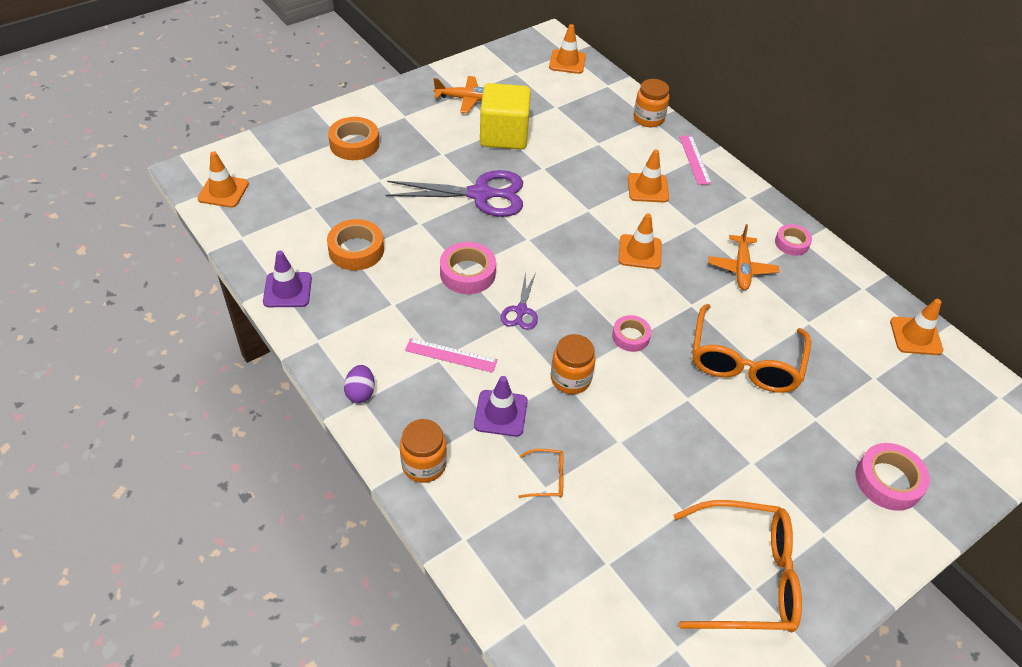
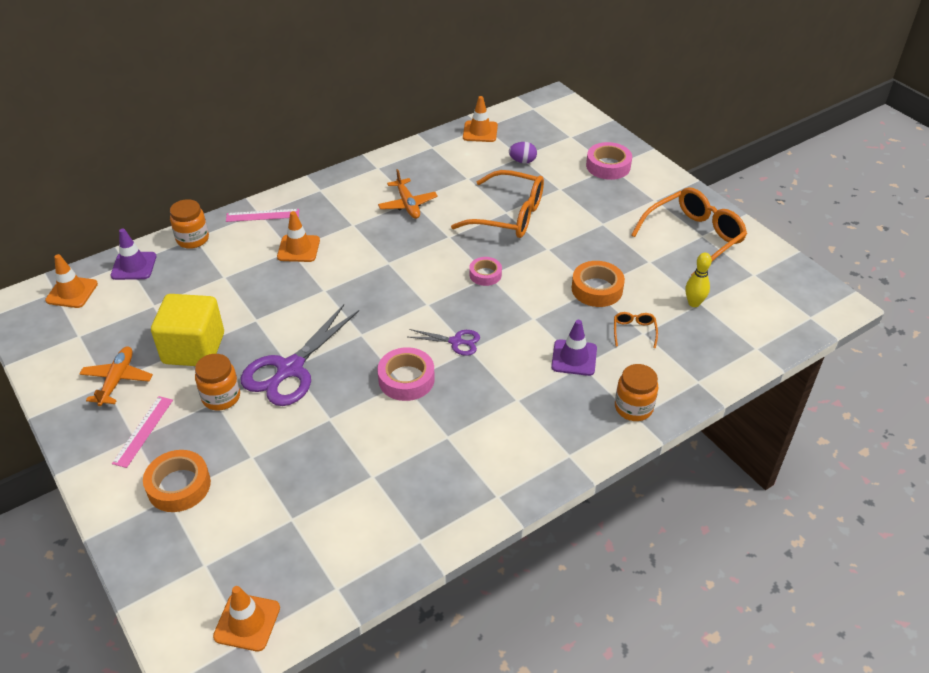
camera: 85 degrees left, 5 degrees down
purple traffic cone [263,251,312,307] -> purple traffic cone moved to [111,228,156,280]
orange tape [327,219,384,270] -> orange tape moved to [572,261,625,307]
purple egg [344,365,375,403] -> purple egg moved to [509,142,537,163]
purple scissors [386,170,523,217] -> purple scissors turned 150 degrees counterclockwise [241,304,359,406]
pink ruler [405,338,498,373] -> pink ruler moved to [112,396,173,468]
orange jar [551,334,596,394] -> orange jar moved to [195,354,240,410]
orange traffic cone [618,213,662,269] -> none
orange glasses [674,500,802,632] -> orange glasses turned 45 degrees clockwise [631,187,747,276]
orange plane [708,224,779,290] -> orange plane turned 60 degrees clockwise [378,169,438,219]
pink tape [775,224,812,256] -> none
none -> yellow bowling pin [685,253,712,307]

